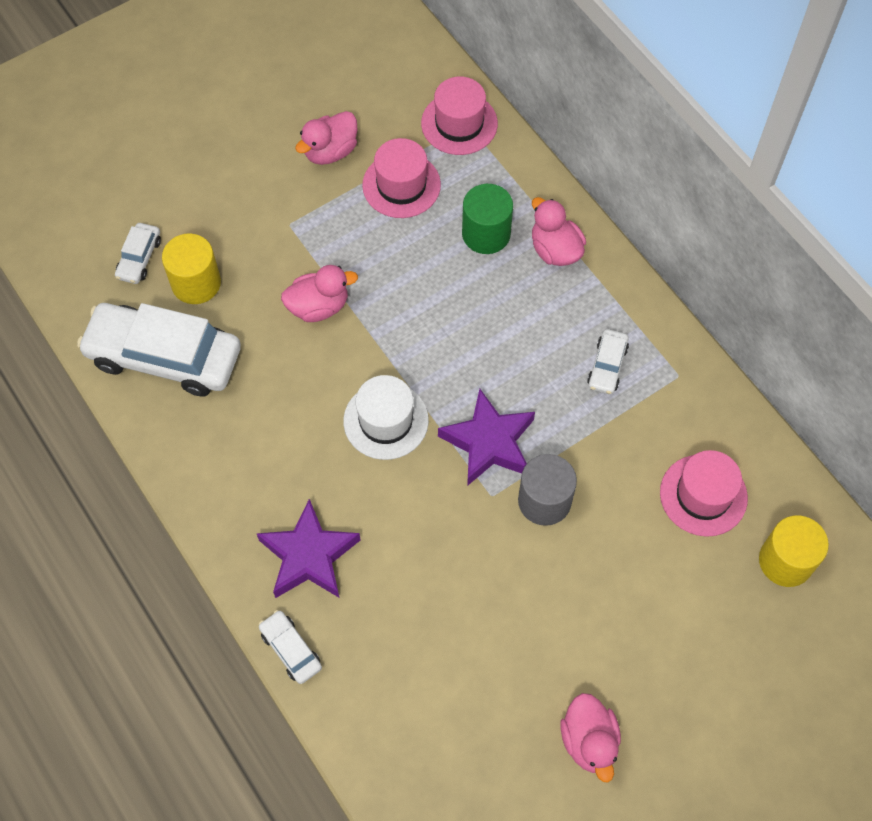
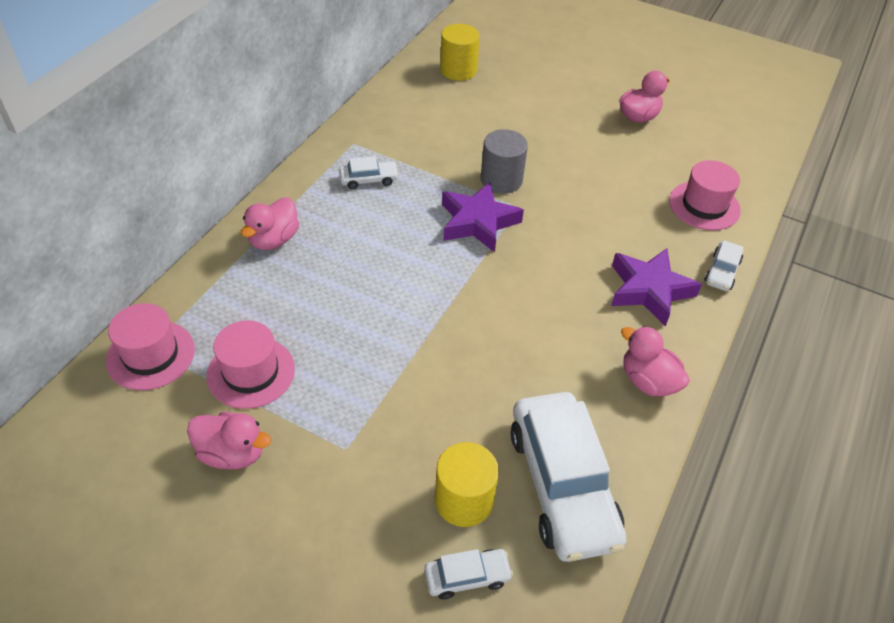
camera: 120 degrees left, 15 degrees down
pink duck [281,265,358,322] -> pink duck moved to [621,326,690,396]
white hat [343,375,429,460] -> none
green cylinder [462,184,513,254] -> none
pink hat [660,450,748,537] -> pink hat moved to [669,160,741,230]

